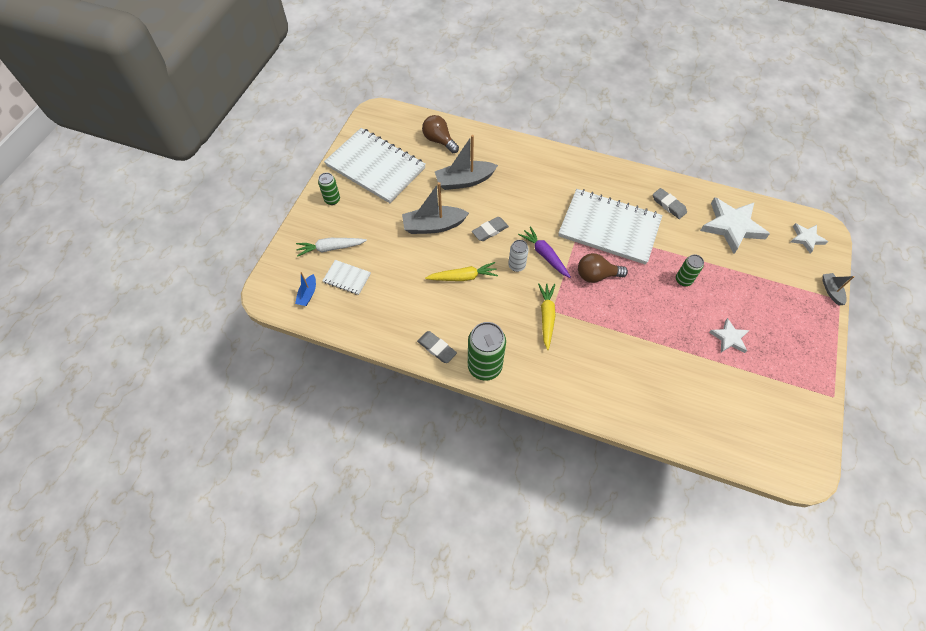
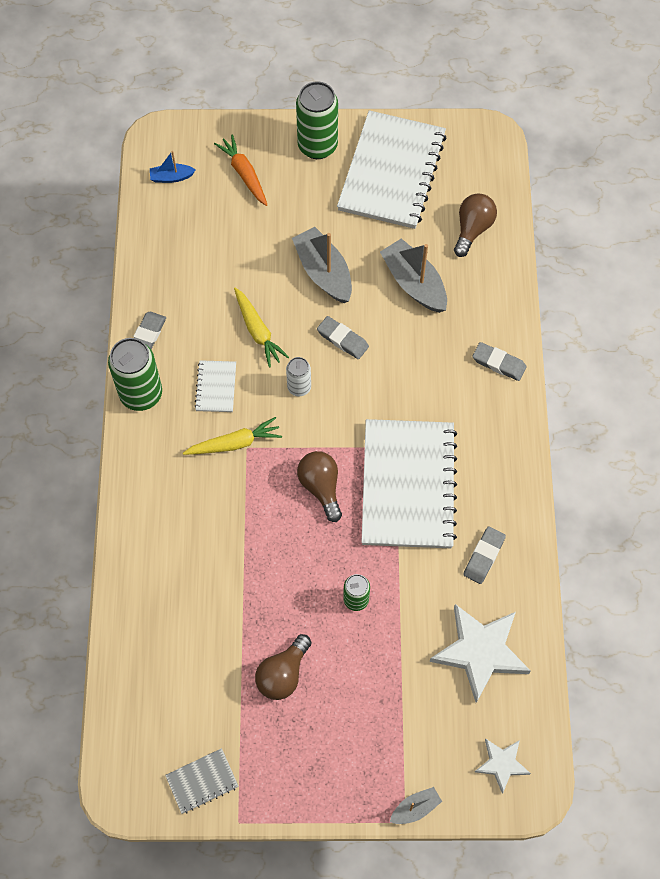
camera: 70 degrees right, 5 degrees up
white carrot [296,238,367,257] -> orange carrot [214,134,267,206]
green can [318,173,340,205] -> green can [296,81,338,159], size x1.81
white notebook [322,260,371,295] -> white notebook moved to [194,360,236,412]
purple carrot [518,226,571,278] -> none
white star [709,318,749,353] -> brown light bulb [255,634,312,700]
none -> grey notebook [165,748,238,814]
none -> grey eraser [473,342,526,381]

